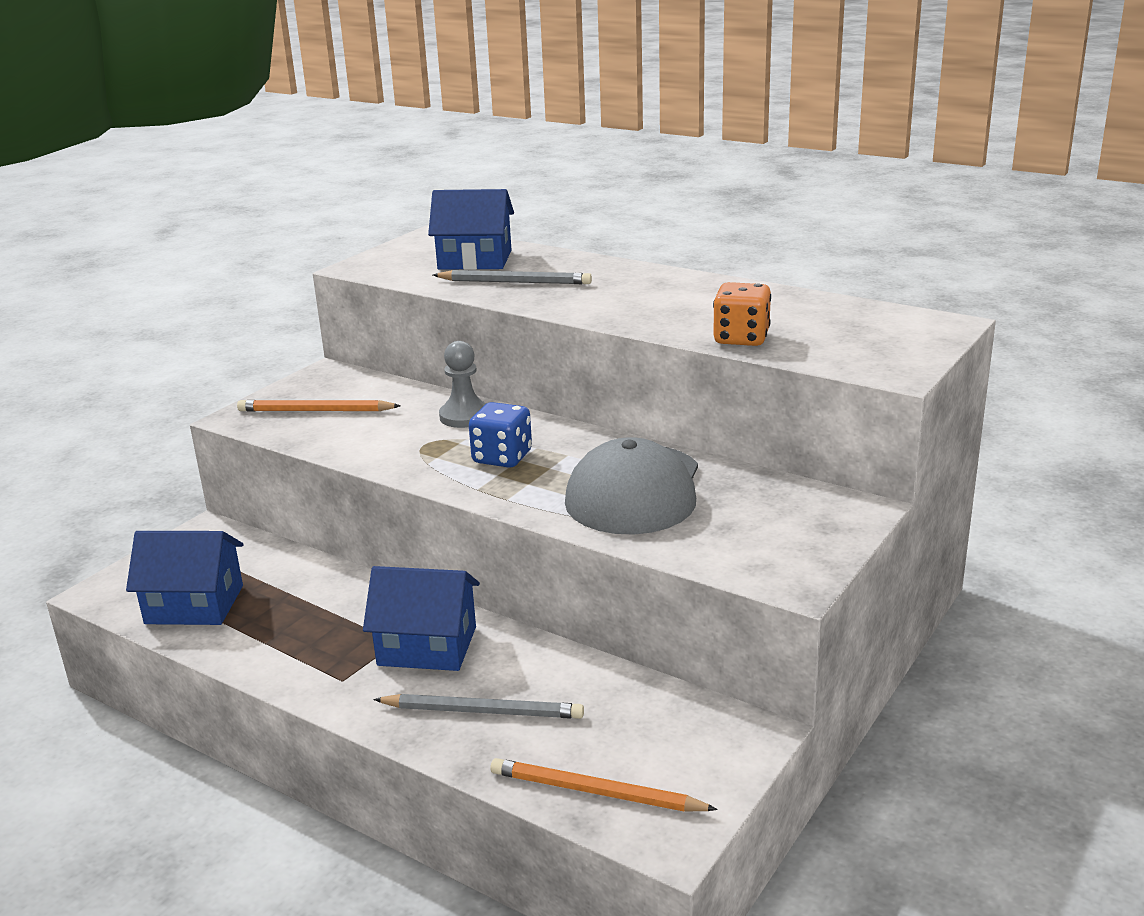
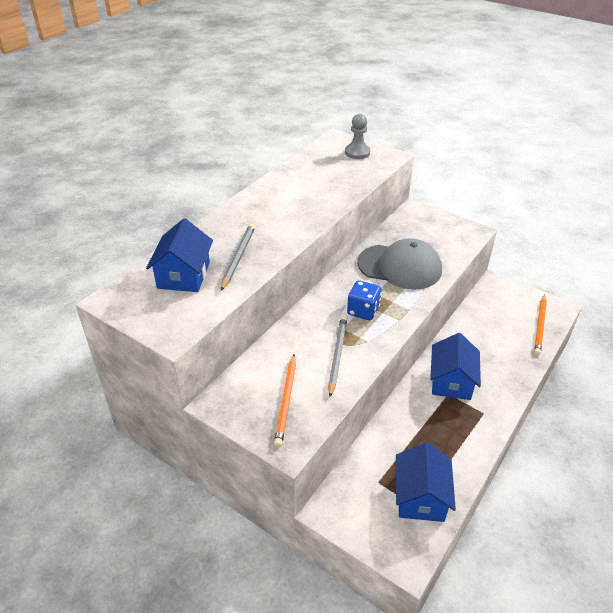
camera: 90 degrees left, 15 degrees up
grey pencil [373,694,584,719] -> grey pencil moved to [328,316,347,397]
grey pawn [439,341,486,428] -> grey pawn moved to [345,114,370,159]
orange dice [713,282,771,346] -> none

